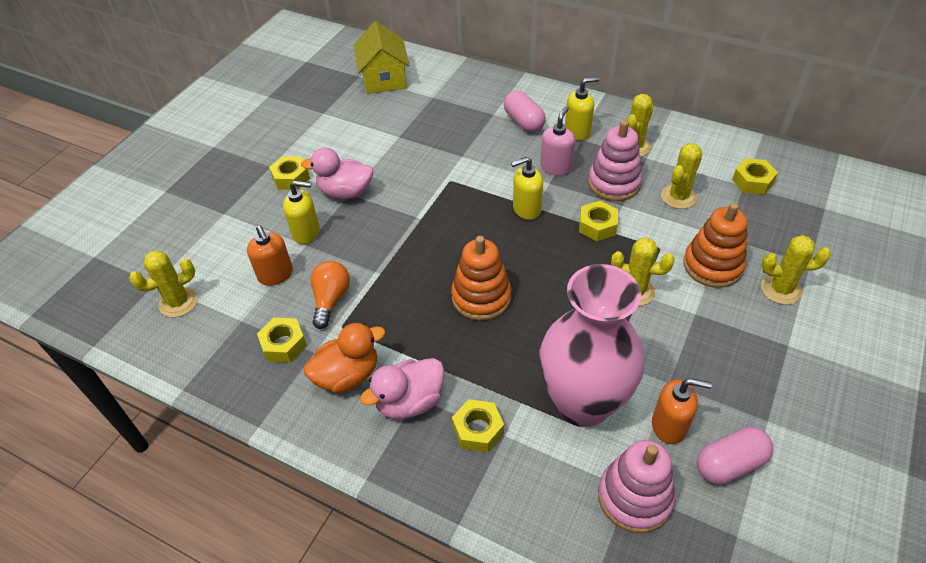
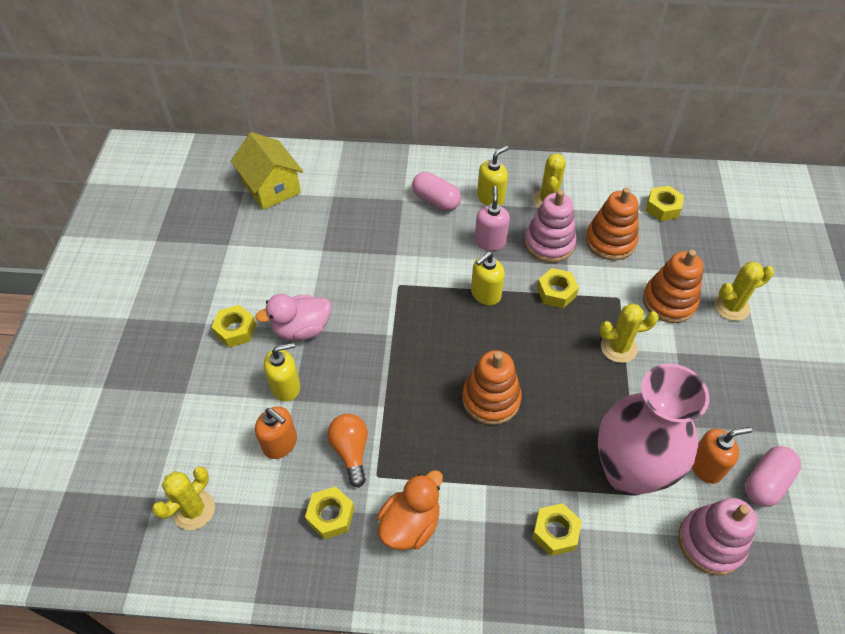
camera: 25 degrees left, 5 degrees up
pink duck [360,358,445,419] -> none
yellow cactus [661,143,702,209] -> orange stacking toy [586,187,638,260]

